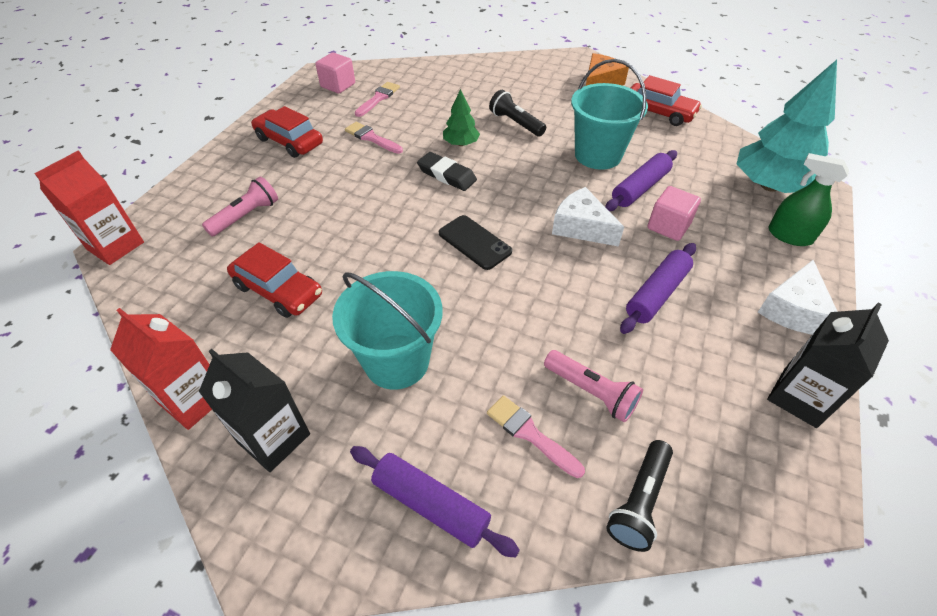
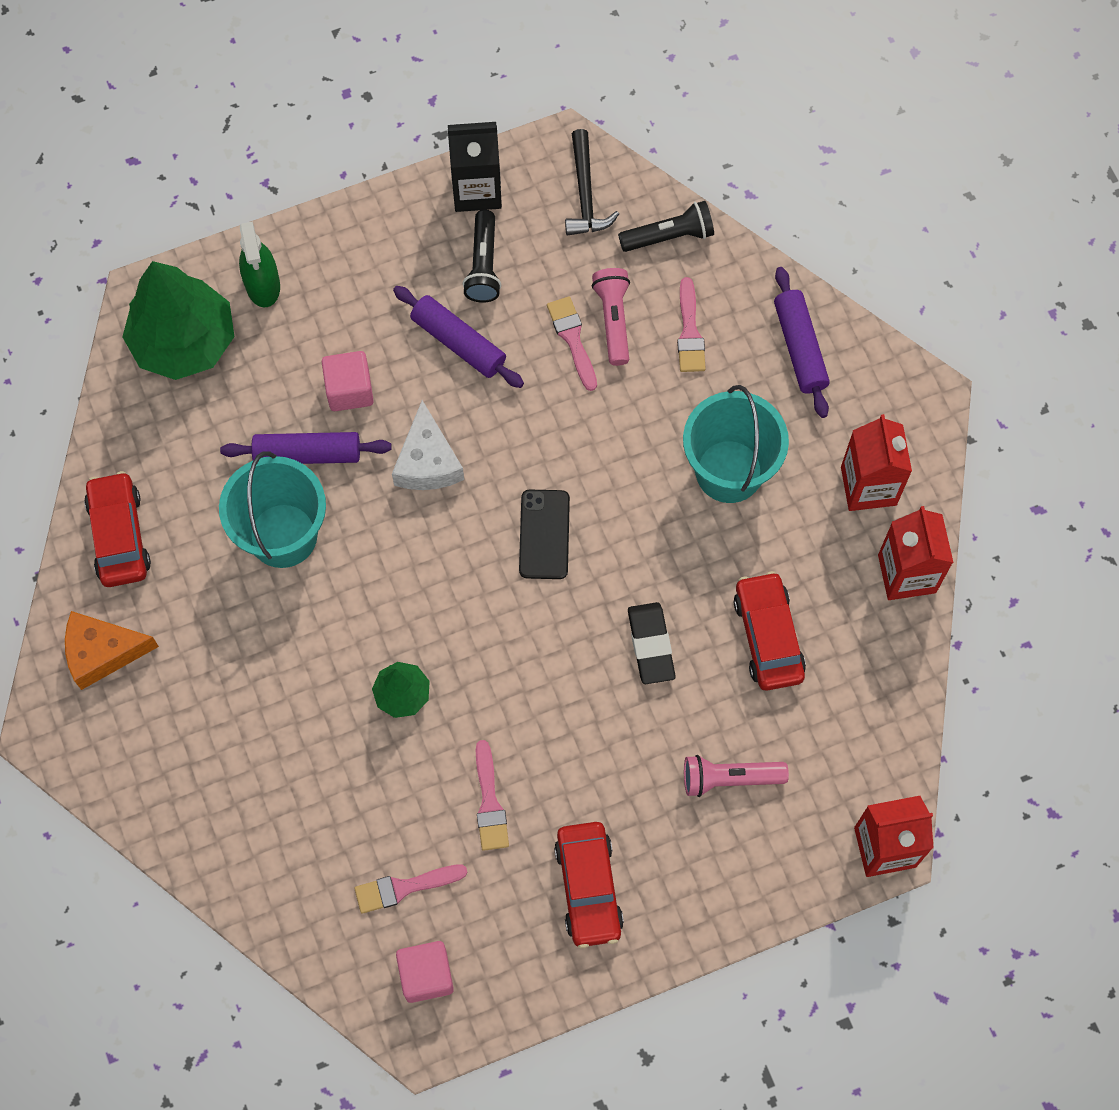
camera: 135 degrees left, 20 degrees up
black carton [199,349,310,472] -> red carton [841,414,912,511]
black eraser [417,152,477,191] -> black eraser moved to [628,602,676,684]
black flashlight [489,90,546,137] -> black flashlight moved to [463,210,501,303]
purple rolling pin [620,243,696,334] -> purple rolling pin turned 45 degrees clockwise [393,286,524,388]
turquoise tree [737,60,837,193] -> green tree [122,261,234,380]
white cheese [758,260,838,335] -> none
none -> pink brush [547,296,597,391]
none -> black hammer [565,129,619,236]

